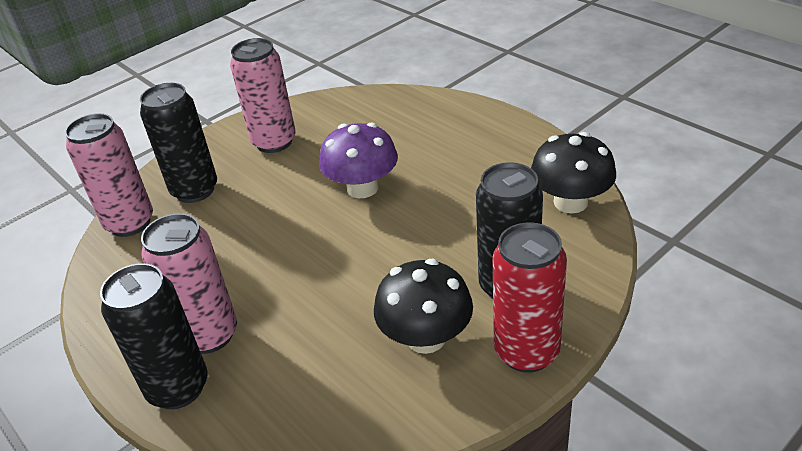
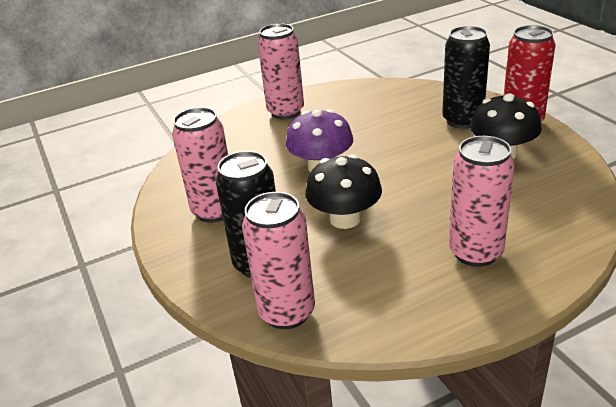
camera: 75 degrees left, 5 degrees down
black can [100,263,208,409] -> none
black mushroom [531,132,616,213] -> black mushroom moved to [305,154,382,229]
none -> pink can [258,24,304,120]

